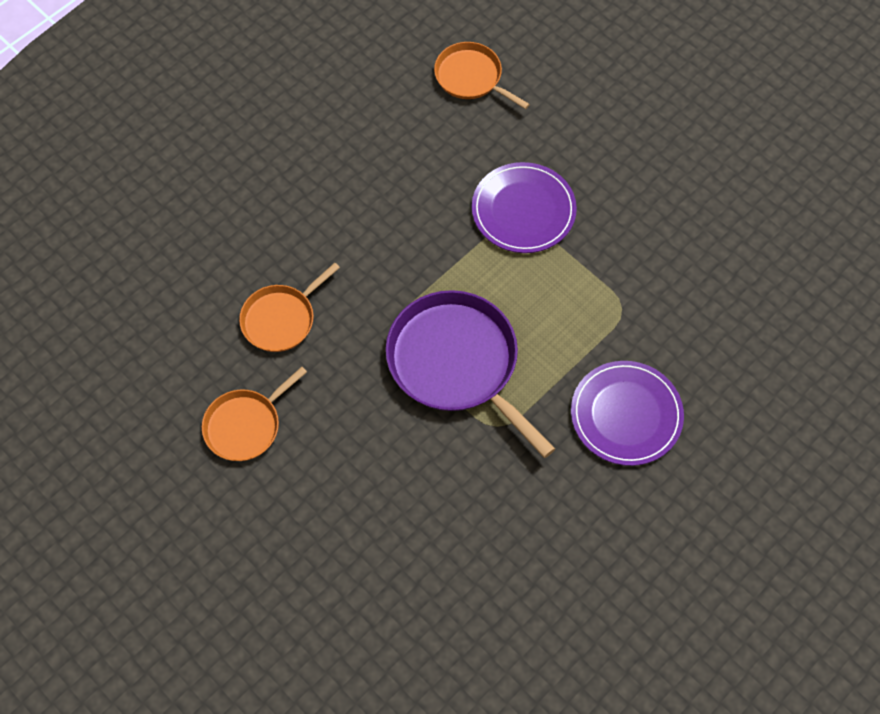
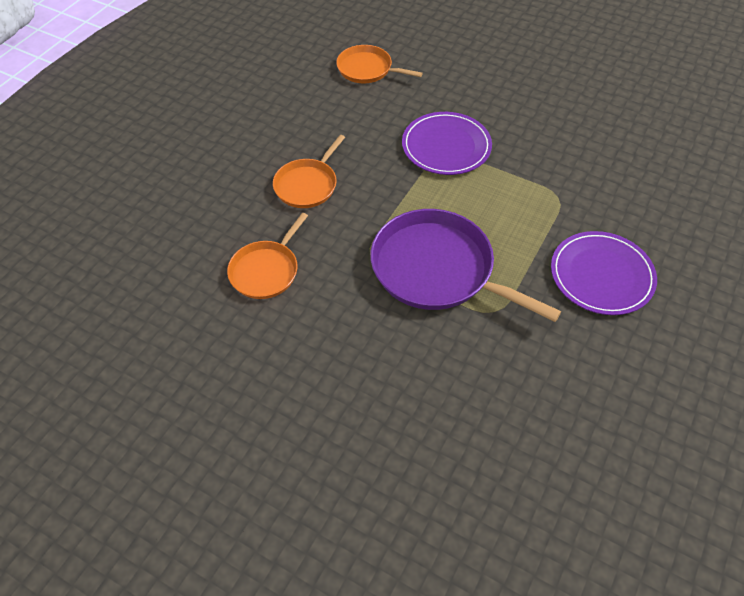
camera: 15 degrees left, 10 degrees down
orange pan [202,367,307,461] -> orange pan moved to [273,135,345,208]

